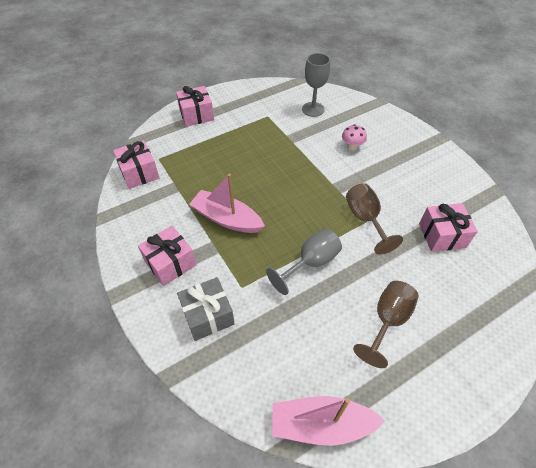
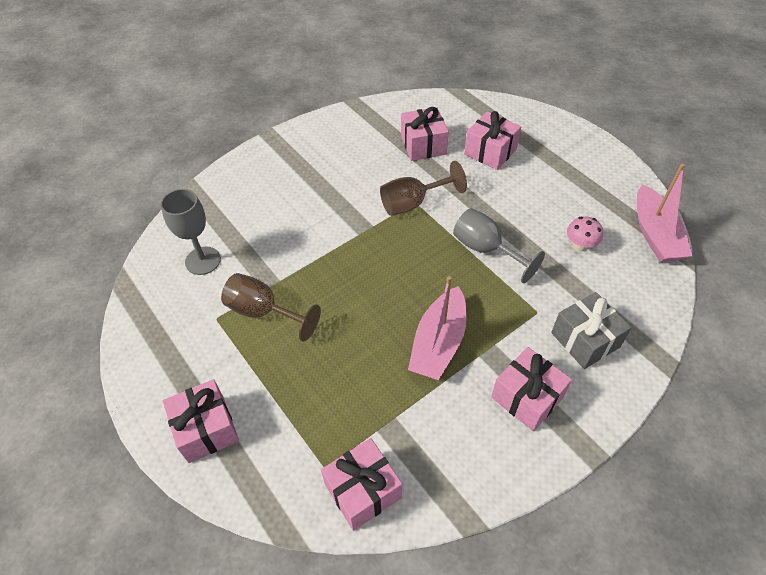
camera: 95 degrees left, 0 degrees up
pink mushroom [342,124,367,150] -> pink mushroom moved to [567,216,603,251]
brown goblet [353,281,419,368] -> brown goblet moved to [221,273,321,342]
none -> pink gift [464,111,521,170]

